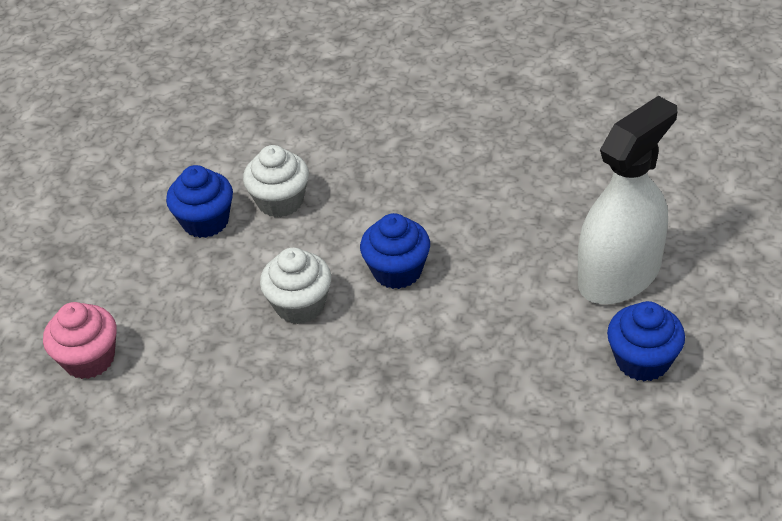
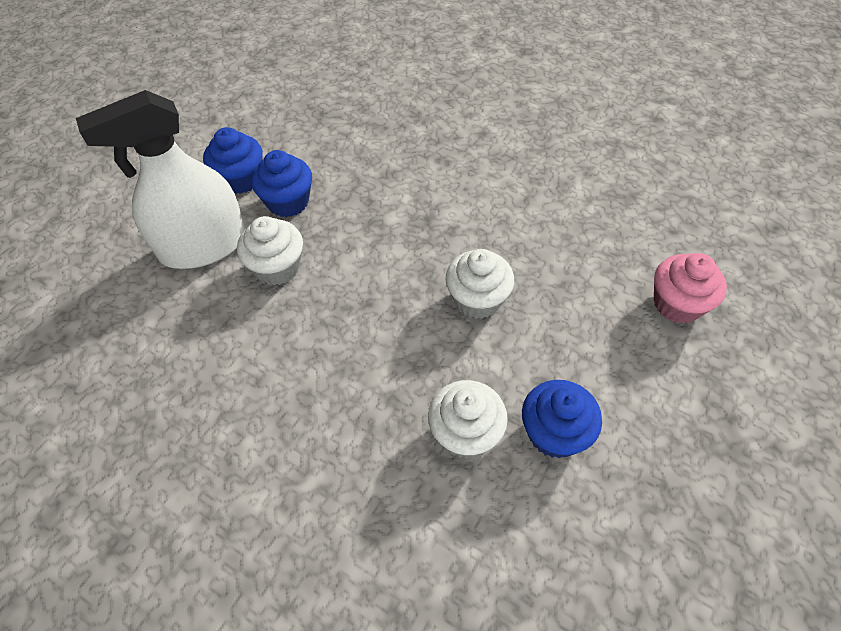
camera: 165 degrees left, 10 degrees up
blue cupcake [360,213,430,289] -> blue cupcake moved to [251,150,312,217]
none -> white cupcake [237,216,303,285]

